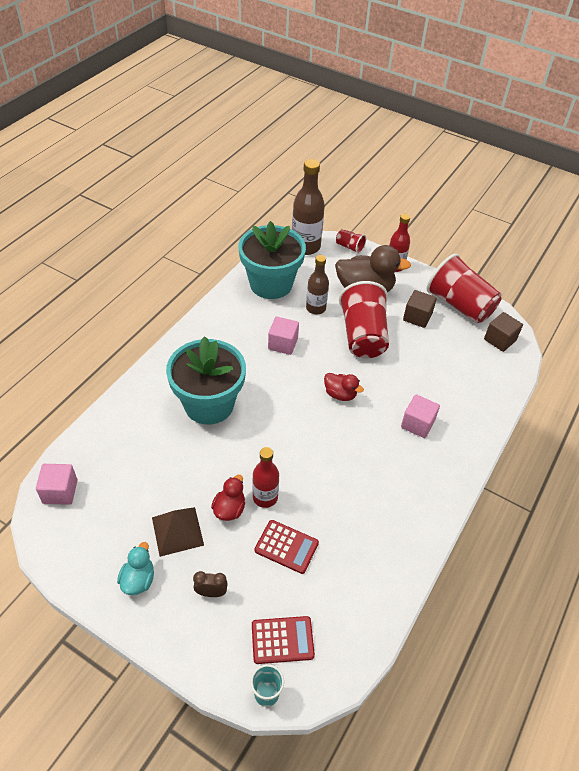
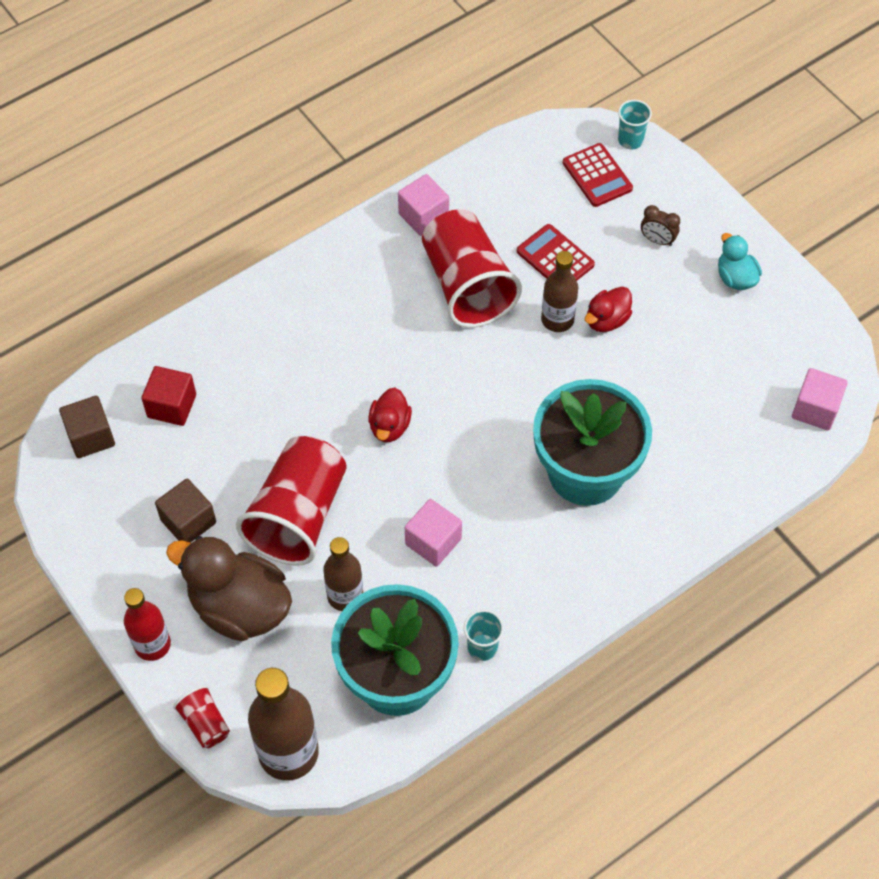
camera: 155 degrees left, 10 degrees up
turquoise duck [117,542,154,595] -> turquoise duck turned 120 degrees clockwise [718,233,762,290]
brown pyramid [152,507,204,557] -> none
red bottle [252,447,279,508] -> brown bottle [541,251,578,332]
red calculator [252,616,315,664] -> red calculator turned 135 degrees counterclockwise [563,143,633,207]
red duck [324,373,364,401] -> red duck turned 135 degrees counterclockwise [368,388,412,442]
pink cube [401,394,440,438] -> pink cube moved to [398,174,449,236]
red cup [427,254,501,323] -> red cup moved to [422,209,522,328]
none -> red cube [141,366,196,426]
none -> turquoise cup [464,609,504,661]

